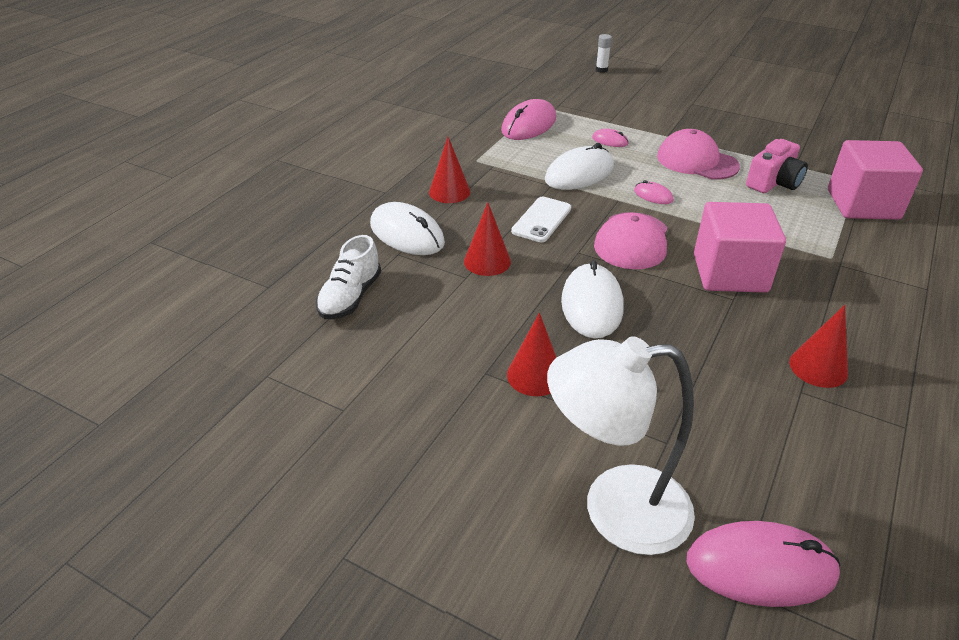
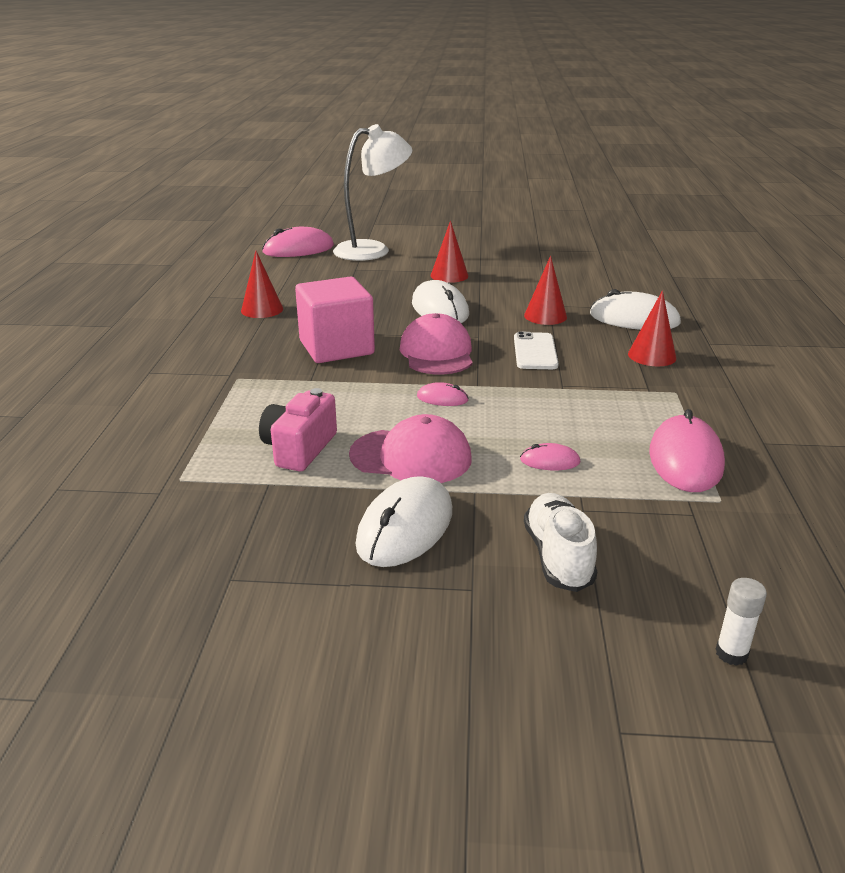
camera: 155 degrees right, 10 degrees down
white shoe [316,235,381,319] -> white shoe moved to [524,493,597,592]
white mouse [545,143,614,190] -> white mouse moved to [355,476,452,567]
pink cube [828,140,923,220] -> none

